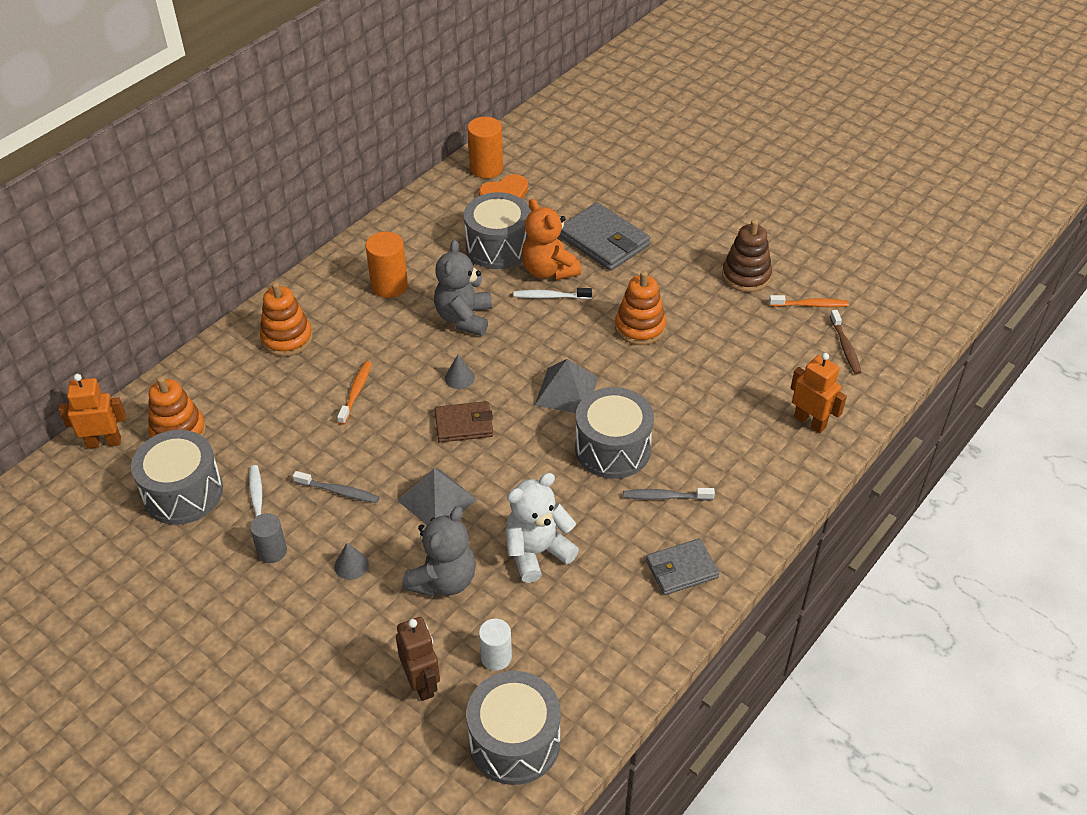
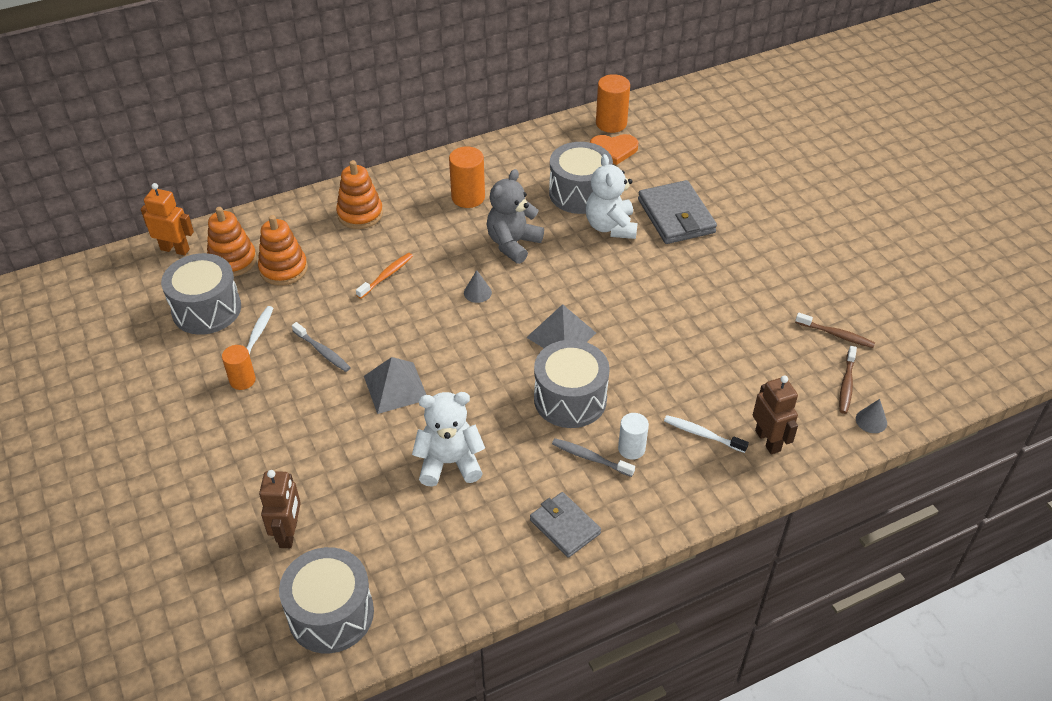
camera: 25 degrees right, 0 degrees up
grey cylinder [250,513,287,563] -> orange cylinder [222,345,256,390]
grey cone [334,543,369,580] -> grey cone moved to [856,399,887,433]
grey teddy bear [402,506,476,597] -> none
brown wallet [435,401,493,442] -> none
white cylinder [479,619,512,671] -> white cylinder moved to [618,413,649,460]
white toothbrush [513,288,592,299] -> white toothbrush moved to [664,415,749,453]
orange teddy bear [521,199,581,280] -> white teddy bear [586,154,638,239]
orange stacking toy [615,271,666,345] -> orange stacking toy moved to [258,215,308,286]
grey wallet [646,538,719,595] -> grey wallet turned 45 degrees clockwise [530,492,601,558]
brown stacking toy [722,219,772,292] -> none
orange toothbrush [769,295,849,307] -> brown toothbrush [795,313,875,348]
orange robot [791,353,847,433] -> brown robot [753,376,798,454]

